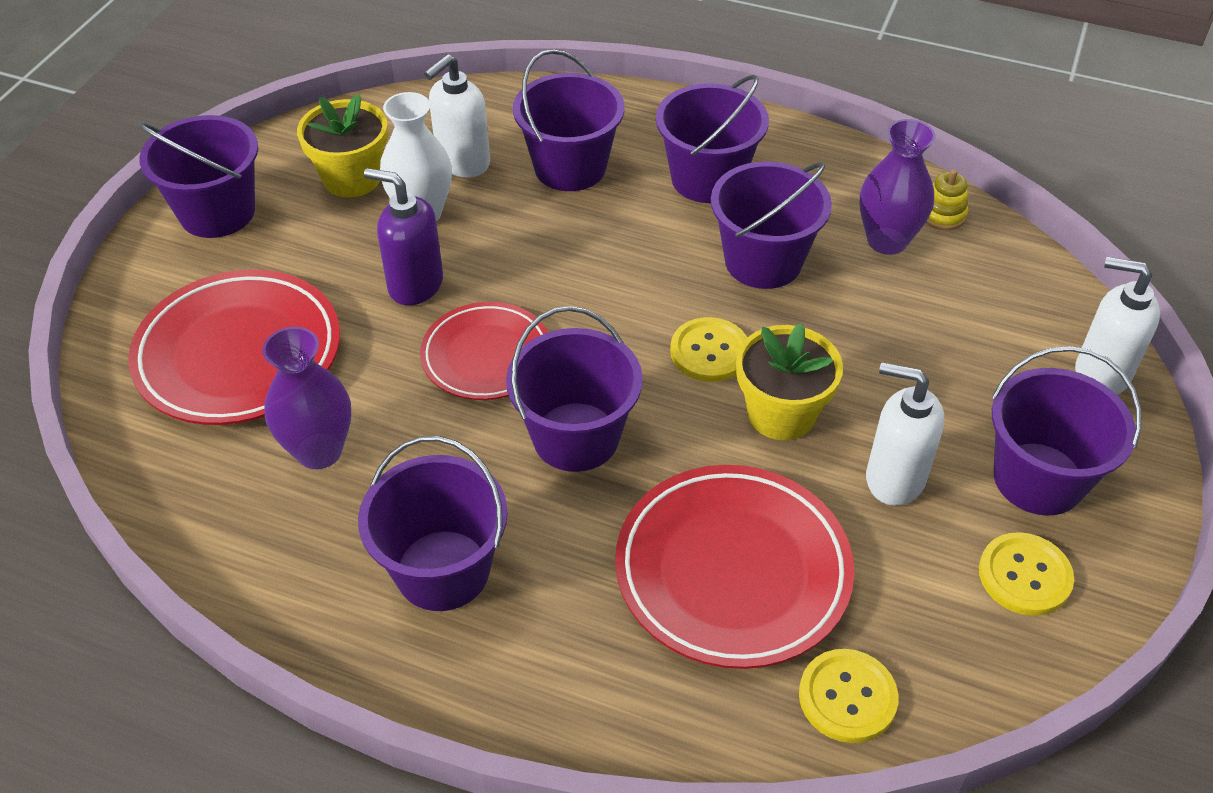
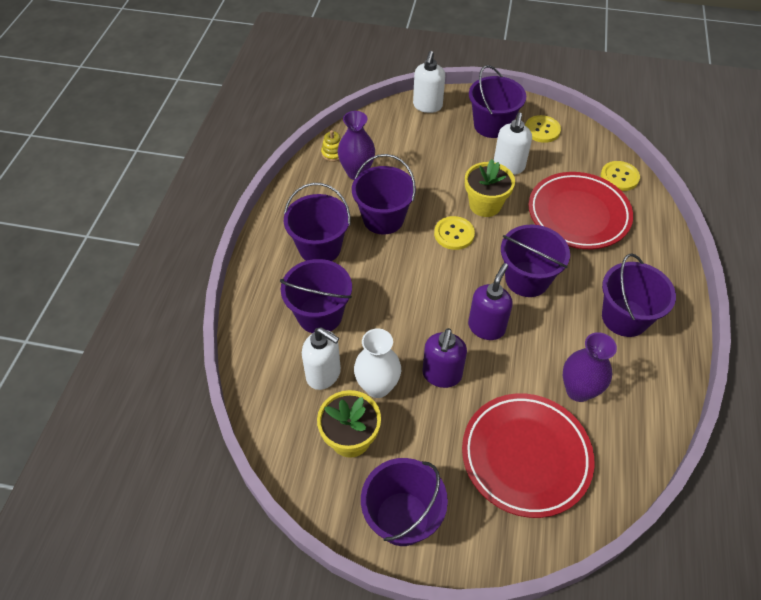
camera: 100 degrees left, 5 degrees up
red plate [420,302,548,400] -> purple soap dispenser [468,263,513,340]

